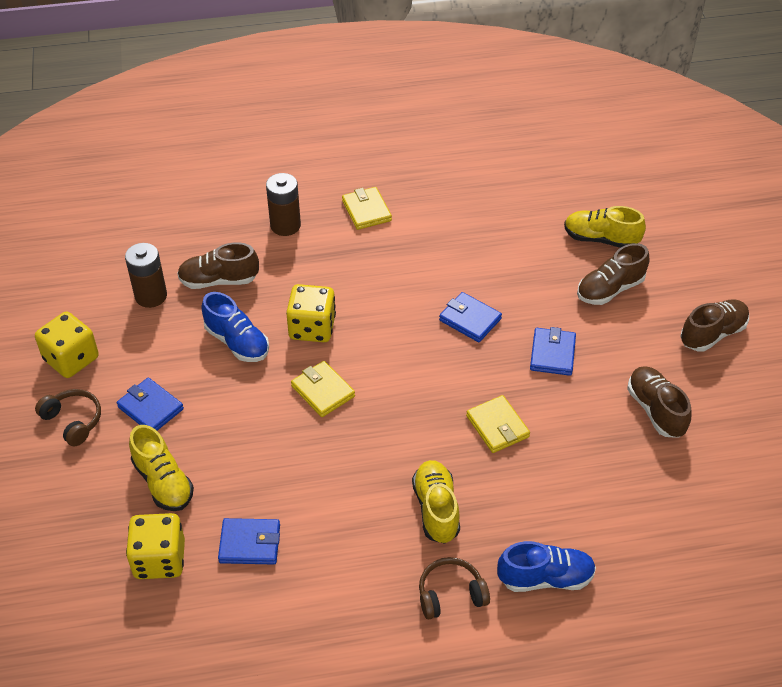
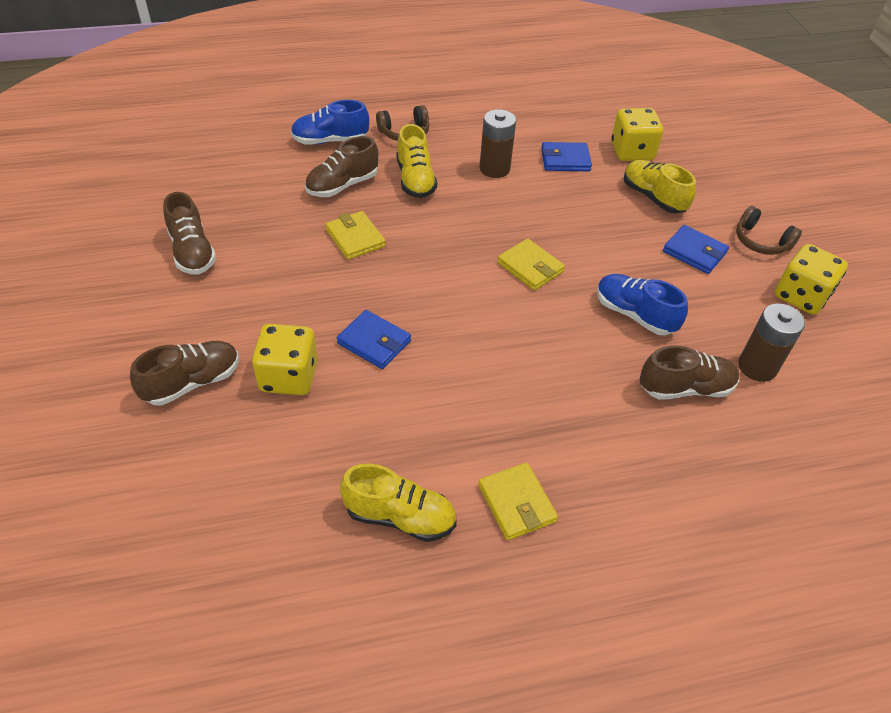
camera: 175 degrees right, 0 degrees up
brown battery [266,173,301,236] -> brown battery moved to [480,109,516,178]
yellow dice [286,284,336,342] -> yellow dice moved to [252,324,318,395]
blue wallet [530,327,576,376] -> none
yellow shoe [564,206,646,248] -> yellow shoe moved to [340,464,457,542]
brown shoe [680,299,749,352] -> brown shoe moved to [305,136,378,197]

